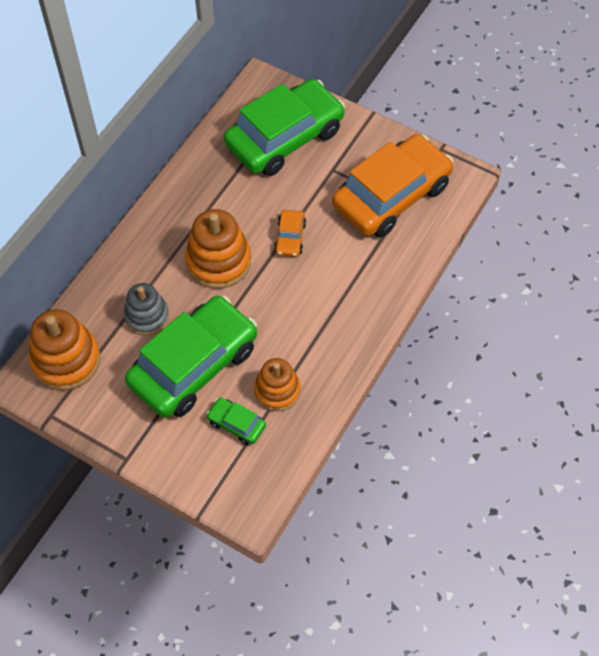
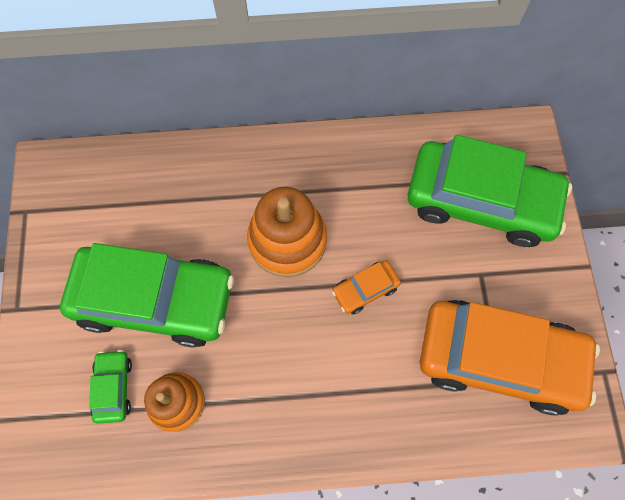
camera: 55 degrees right, 10 degrees up
orange stacking toy [29,309,101,390] -> none
grey stacking toy [124,283,169,336] -> none

